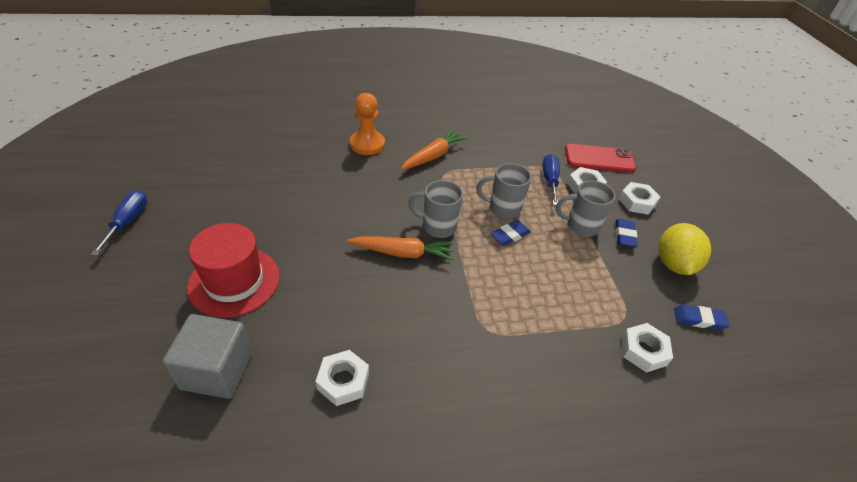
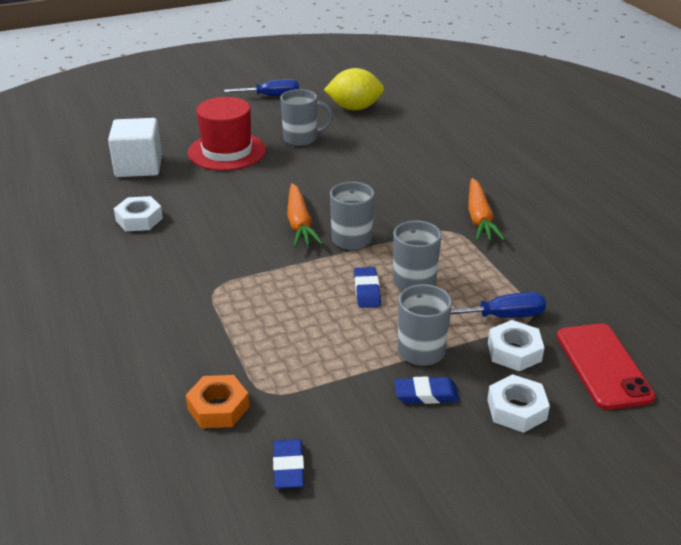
camera: 80 degrees right, 10 degrees down
grey cube [163,314,253,399] -> white cube [108,118,162,177]
orange pawn [350,93,385,155] -> none
orange carrot [401,129,467,170] -> orange carrot turned 60 degrees clockwise [468,178,505,241]
blue eraser [491,220,531,246] -> blue eraser turned 45 degrees clockwise [354,267,381,308]
white nut [622,323,673,373] -> orange nut [185,375,249,428]
yellow lemon [658,223,711,275] -> yellow lemon moved to [324,68,384,111]
none -> grey mug [280,89,333,146]

